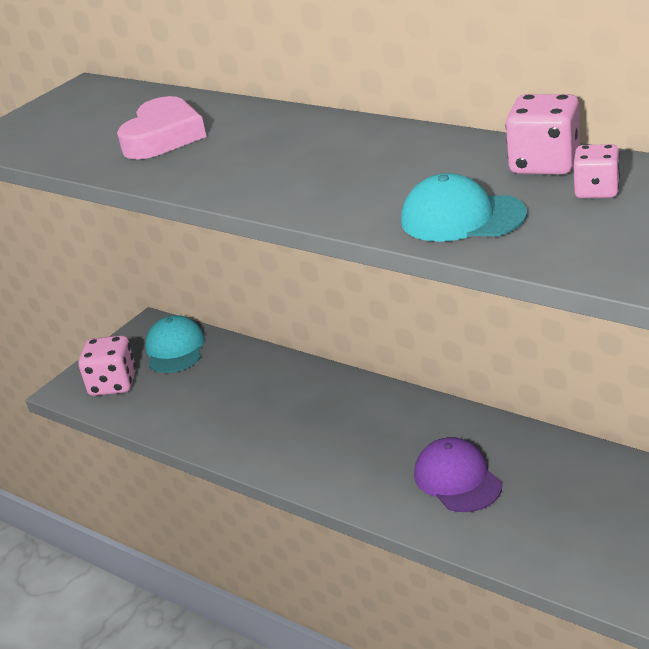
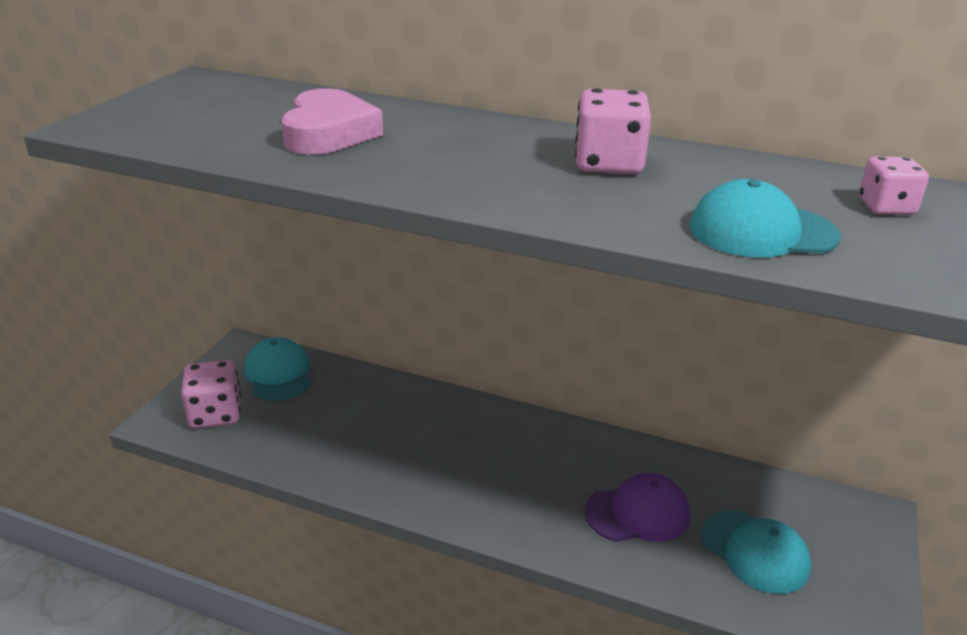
camera: 20 degrees left, 0 degrees up
purple cap [414,437,502,512] -> purple cap turned 120 degrees clockwise [584,473,690,542]
pink dice [506,94,580,175] -> pink dice moved to [575,88,651,174]
none -> turquoise cap [702,511,811,594]

